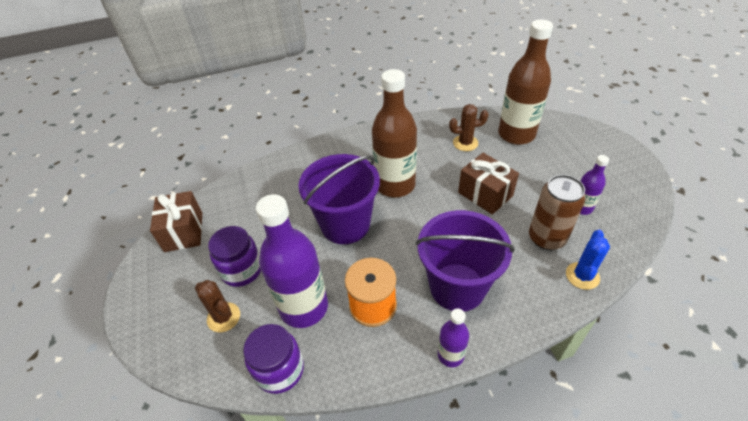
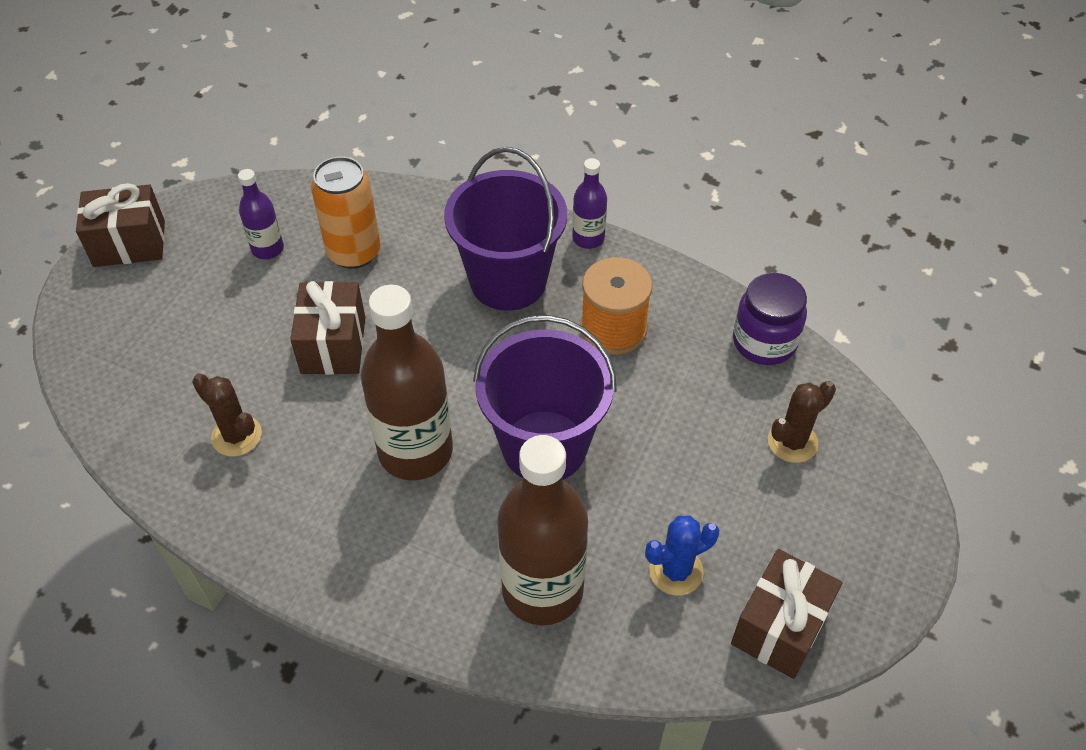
camera: 140 degrees left, 5 degrees up
brown cactus [195,280,240,332] -> brown cactus turned 60 degrees clockwise [768,381,836,463]
purple jar [208,226,261,287] -> none
purple bottle [256,194,328,328] -> none
brown bottle [498,19,553,145] -> brown bottle moved to [497,435,588,625]
brown can [529,175,586,250] -> orange can [311,157,381,269]
blue cactus [566,230,610,290] -> blue cactus moved to [645,515,719,596]
none -> brown gift [76,183,165,267]

